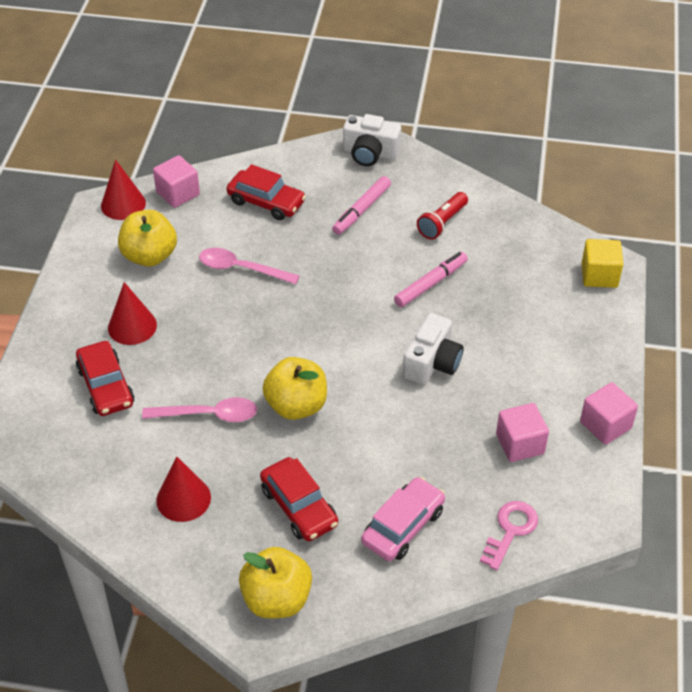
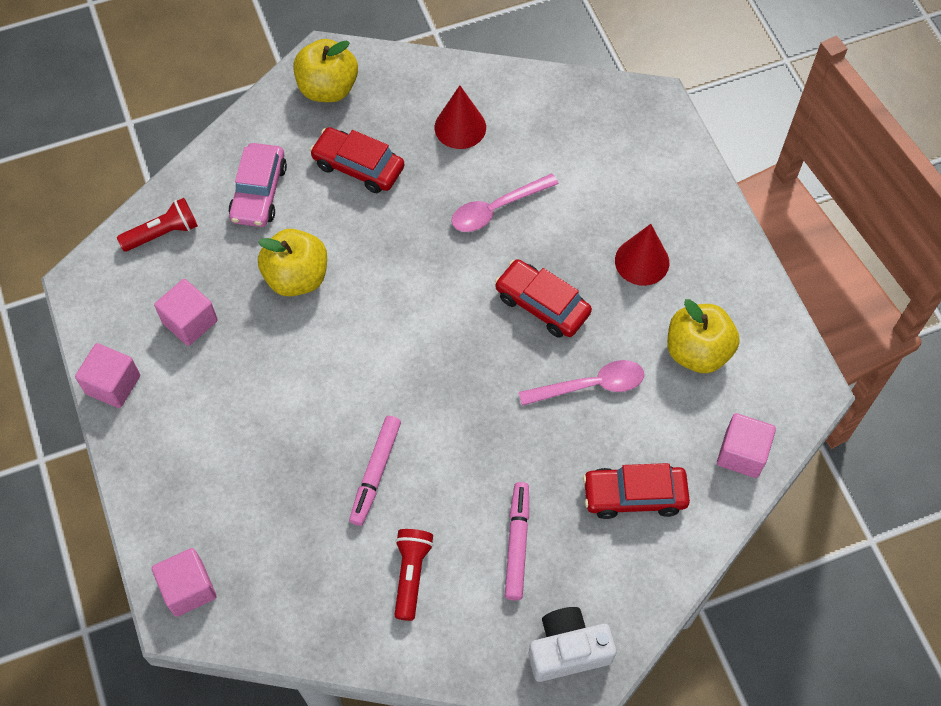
camera: 150 degrees right, 15 degrees up
red car [76,341,134,416] -> red car moved to [495,259,592,338]
red cone [101,159,146,220] -> none
yellow apple [262,357,327,420] -> yellow apple moved to [258,229,327,297]
white camera [403,313,463,385] -> none
pink key [480,501,538,570] -> red flashlight [117,198,198,252]
yellow cube [582,239,623,288] -> pink cube [152,548,217,617]

